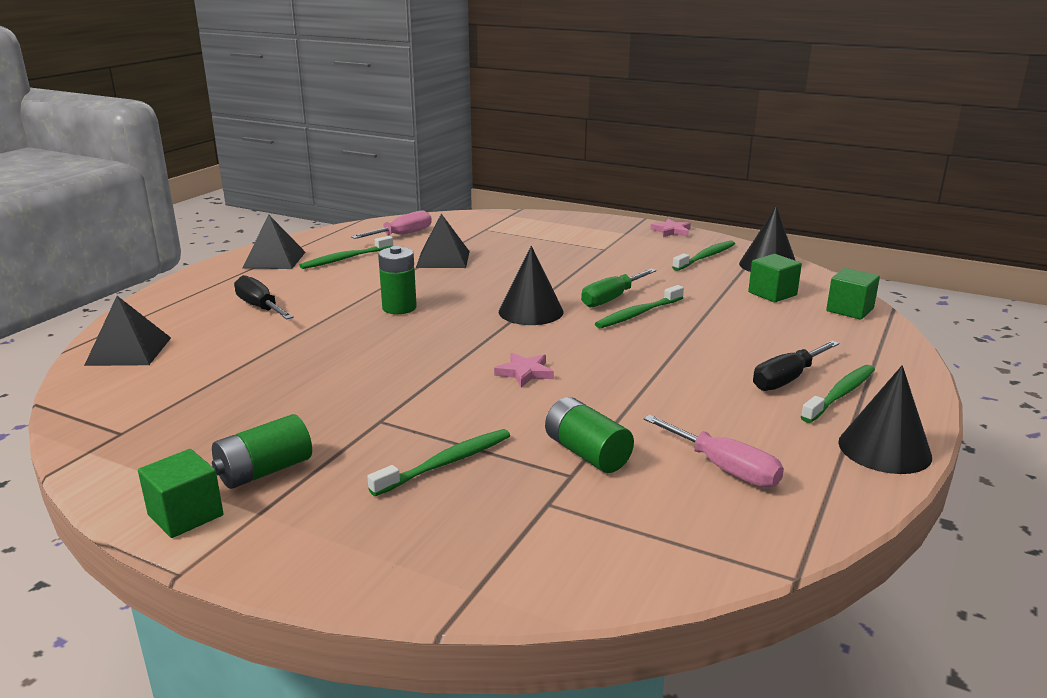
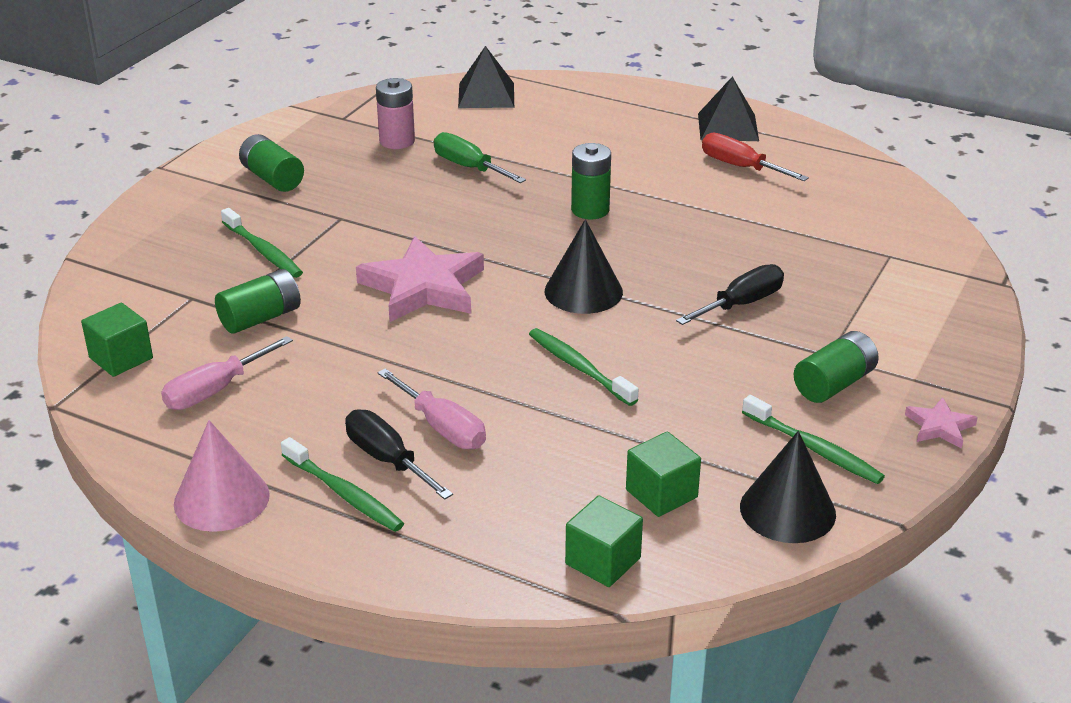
camera: 90 degrees right, 10 degrees up
green cube [138,449,223,538] -> green cube moved to [81,303,153,377]
black screwdriver [234,275,294,320] -> black screwdriver moved to [676,264,784,325]
green toothbrush [299,236,393,269] -> red screwdriver [702,133,809,181]
pink screwdriver [351,210,432,239] -> pink screwdriver moved to [377,368,486,449]
black pyramid [416,214,470,268] -> none
pink star [494,353,554,387] -> pink star [356,236,484,322], size x2.10
green screwdriver [581,269,656,308] -> green screwdriver moved to [434,132,526,183]
black cone [838,365,932,474] -> pink cone [174,420,270,532]
none -> pink battery [376,78,415,149]
none -> green battery [794,331,879,403]

